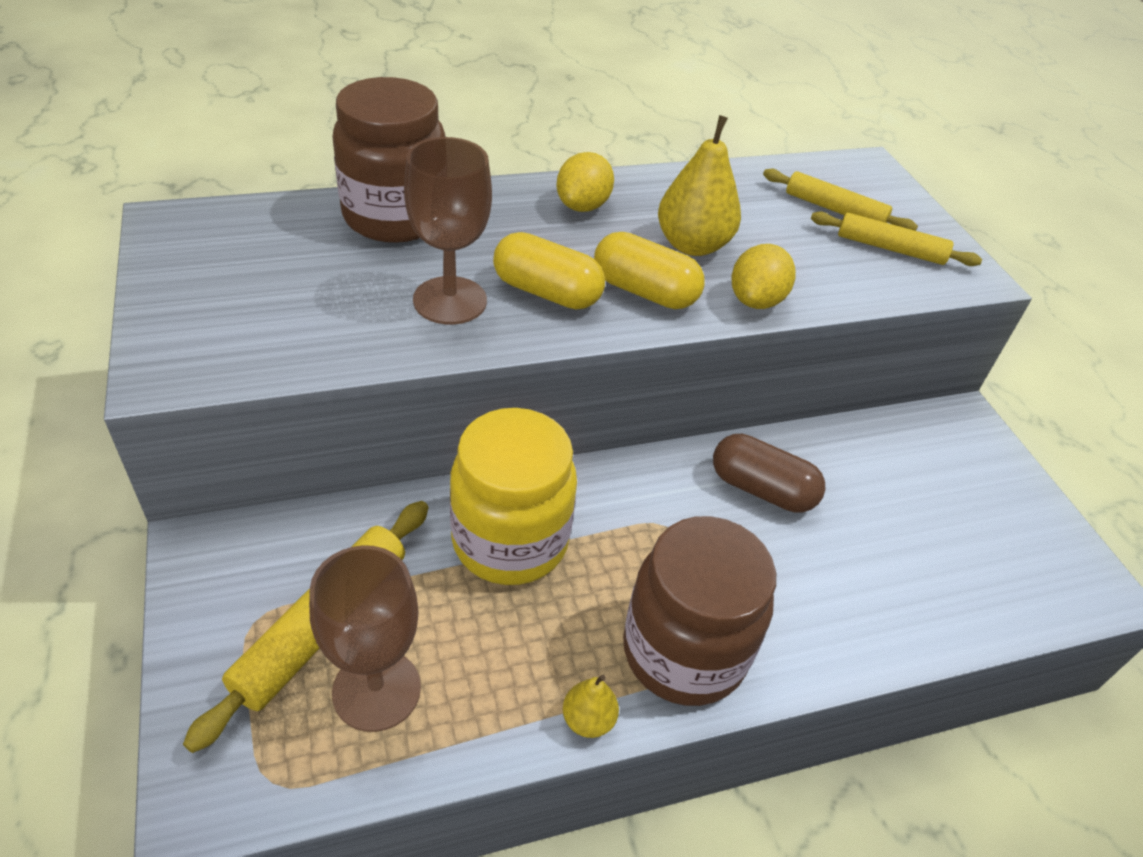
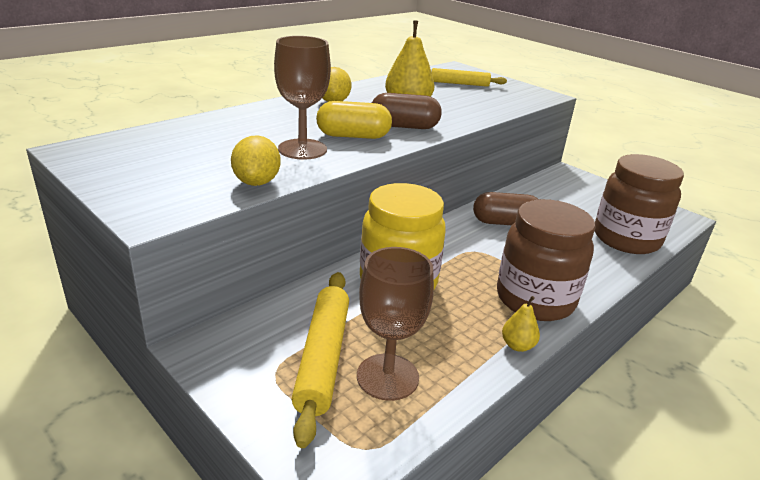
camera: 25 degrees left, 15 degrees down
brown jar [332,77,446,243] -> brown jar moved to [595,154,684,254]
yellow capsule [594,232,705,309] -> brown capsule [372,93,442,129]
yellow lemon [732,244,796,309] -> yellow lemon moved to [231,135,281,186]
yellow rolling pin [811,211,982,266] -> none

